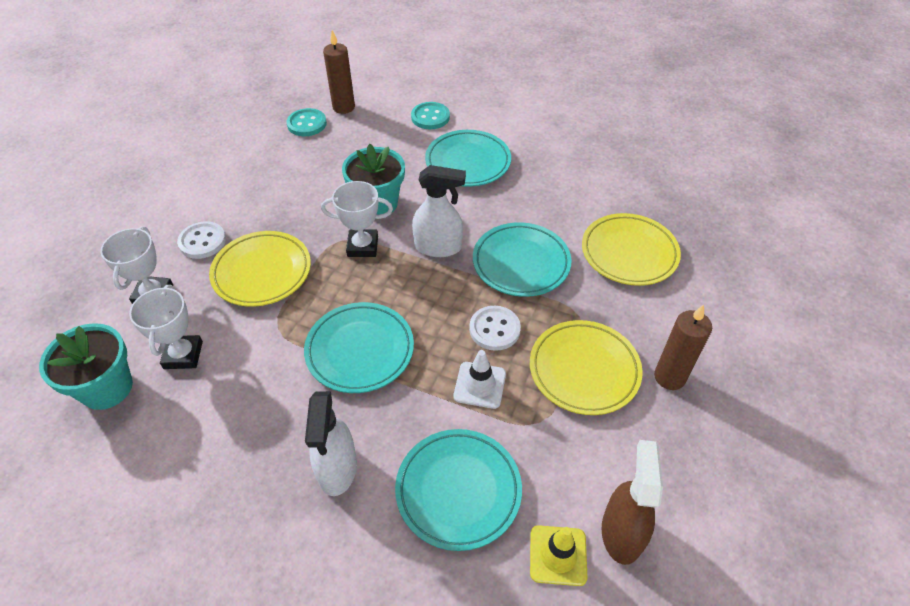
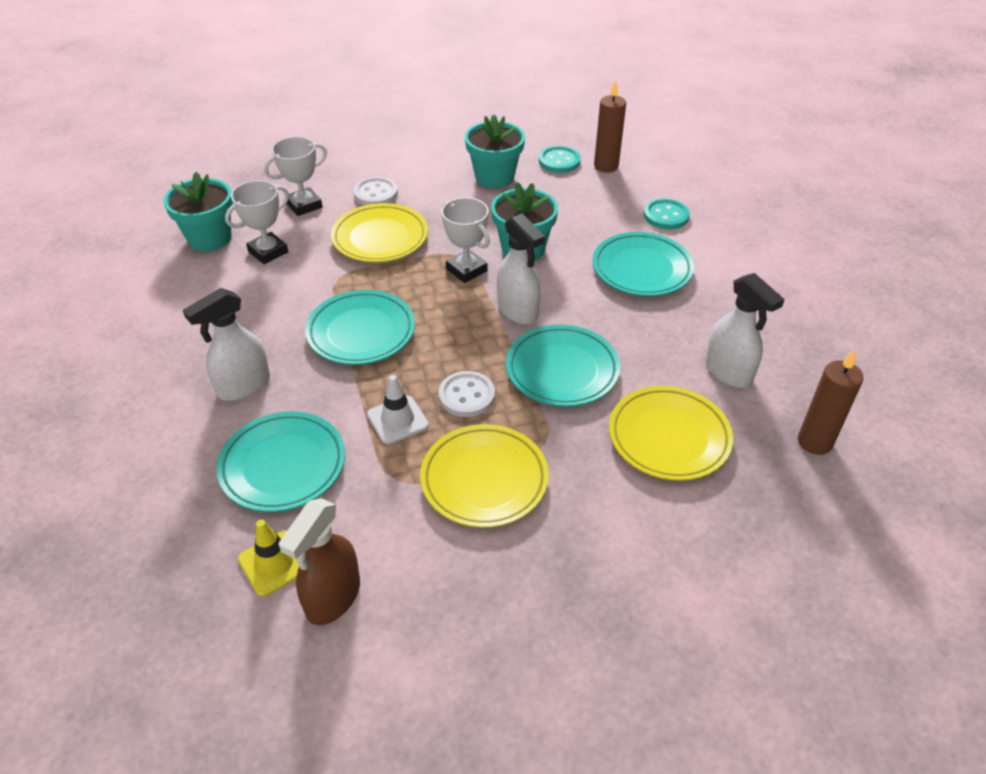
camera: 50 degrees right, 5 degrees down
brown spray bottle [602,440,663,565] -> brown spray bottle turned 150 degrees clockwise [279,498,360,625]
brown candle [654,304,712,390] -> brown candle moved to [798,349,864,455]
none -> turquoise flower pot [465,115,525,188]
none -> white spray bottle [705,273,785,388]

